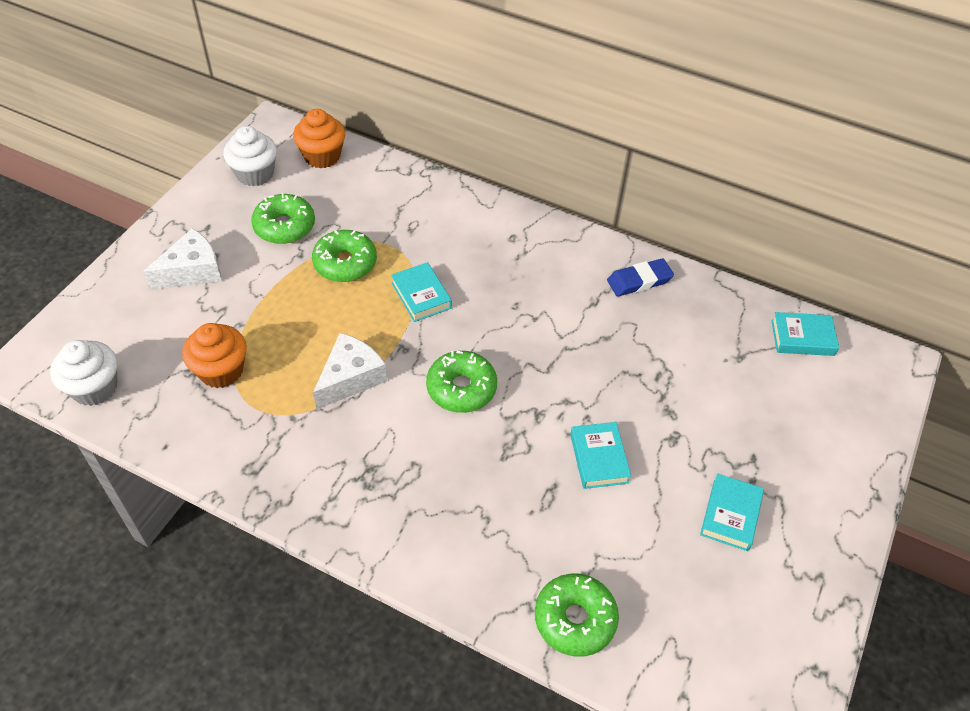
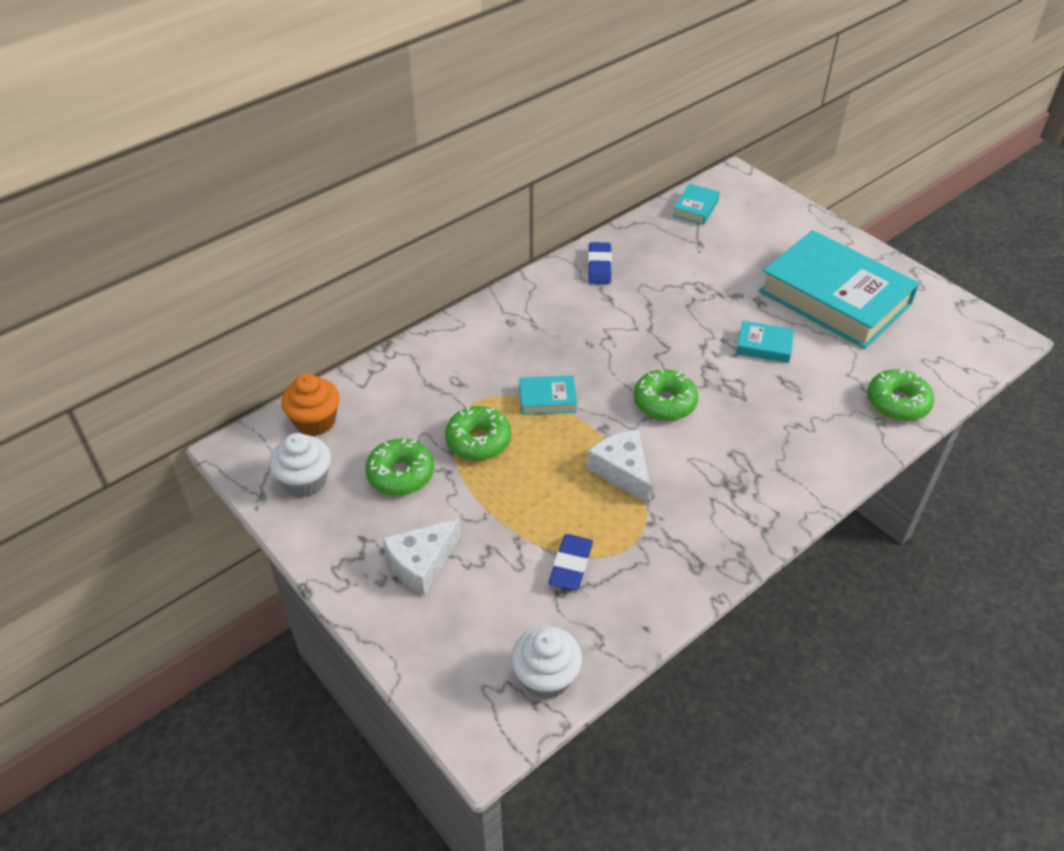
camera: 65 degrees left, 5 degrees down
white cheese [143,228,222,290] -> white cheese turned 120 degrees counterclockwise [383,518,461,596]
orange cupcake [182,323,247,388] -> blue eraser [549,534,593,591]
turquoise book [700,473,764,551] -> turquoise book [759,230,919,349], size x2.47

